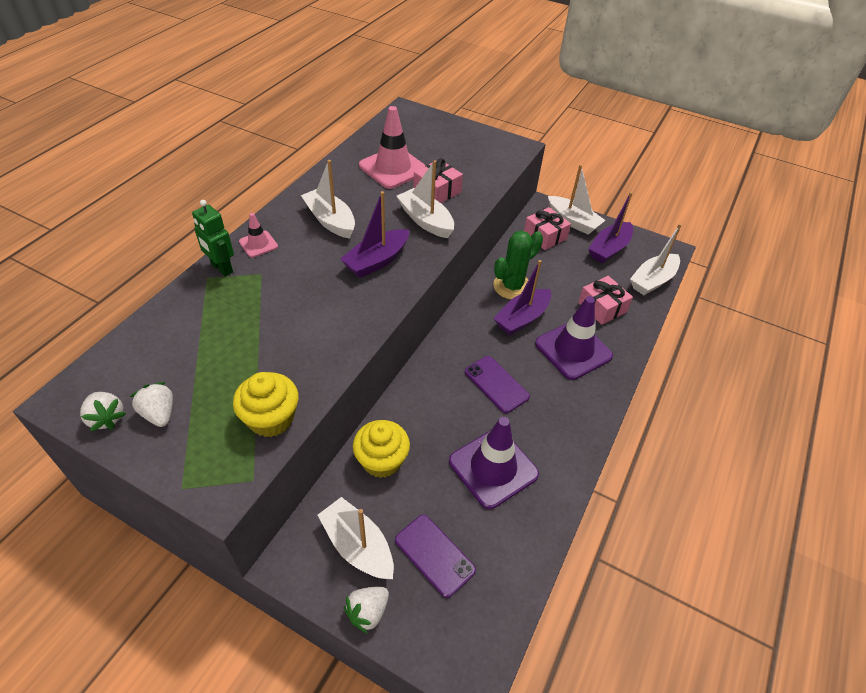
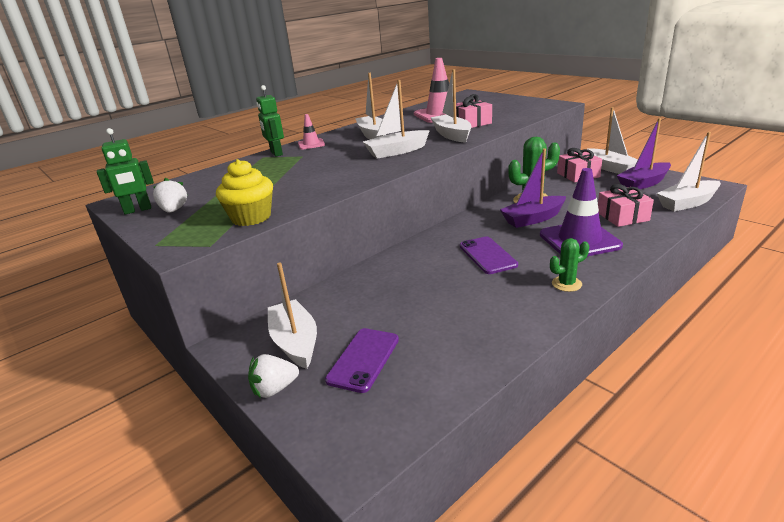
camera: 25 degrees right, 20 degrees down
white strawberry [80,392,126,431] -> green robot [97,128,154,215]
purple boat [340,191,409,278] -> white boat [363,80,430,159]
yellow cupcake [353,420,410,478] -> none
purple phone [395,515,476,598] -> purple phone turned 45 degrees clockwise [325,328,399,393]
purple traffic cone [449,417,539,509] -> none
none -> green cactus [550,238,589,292]

